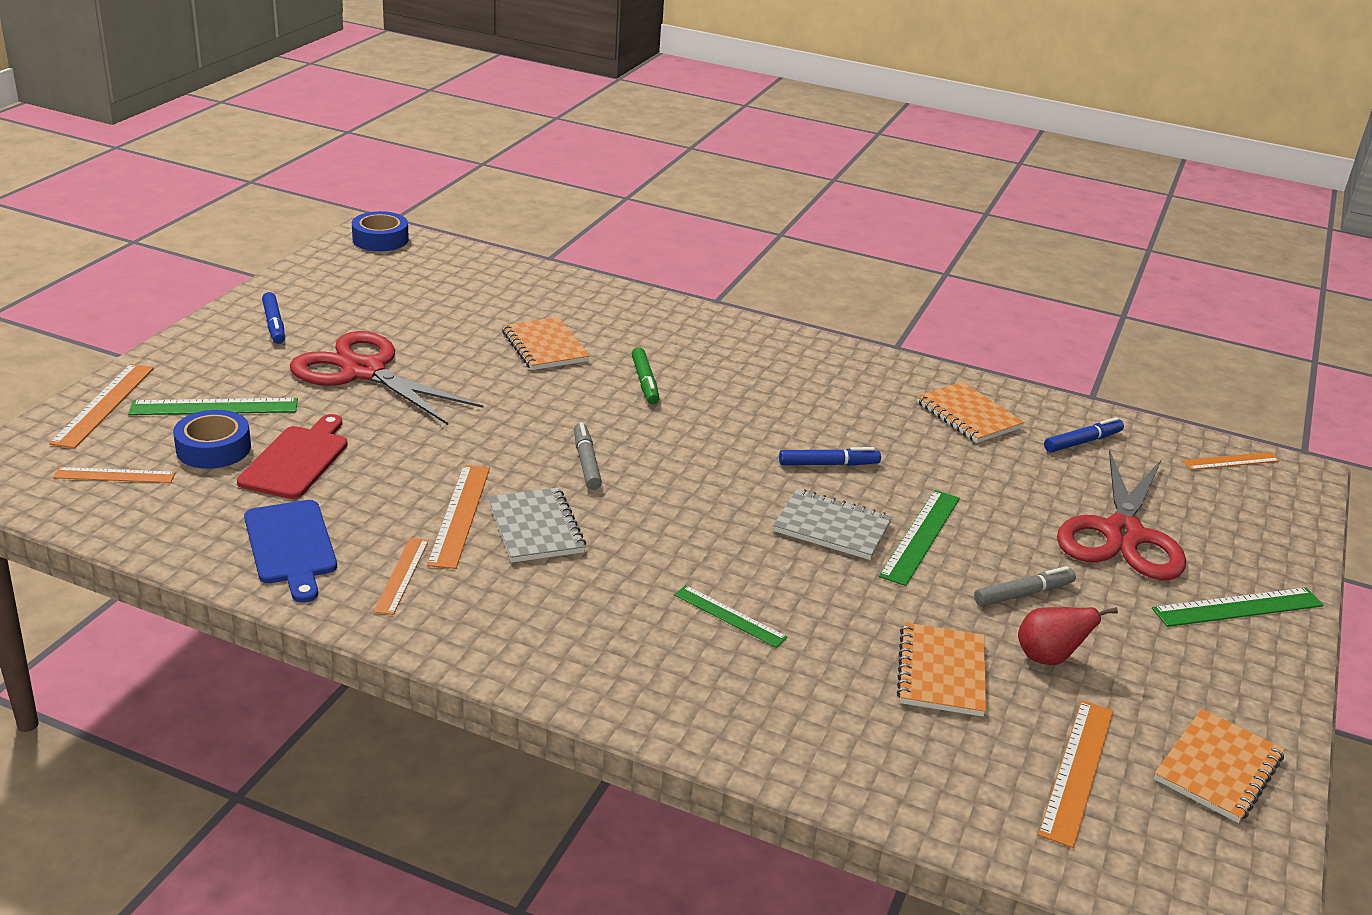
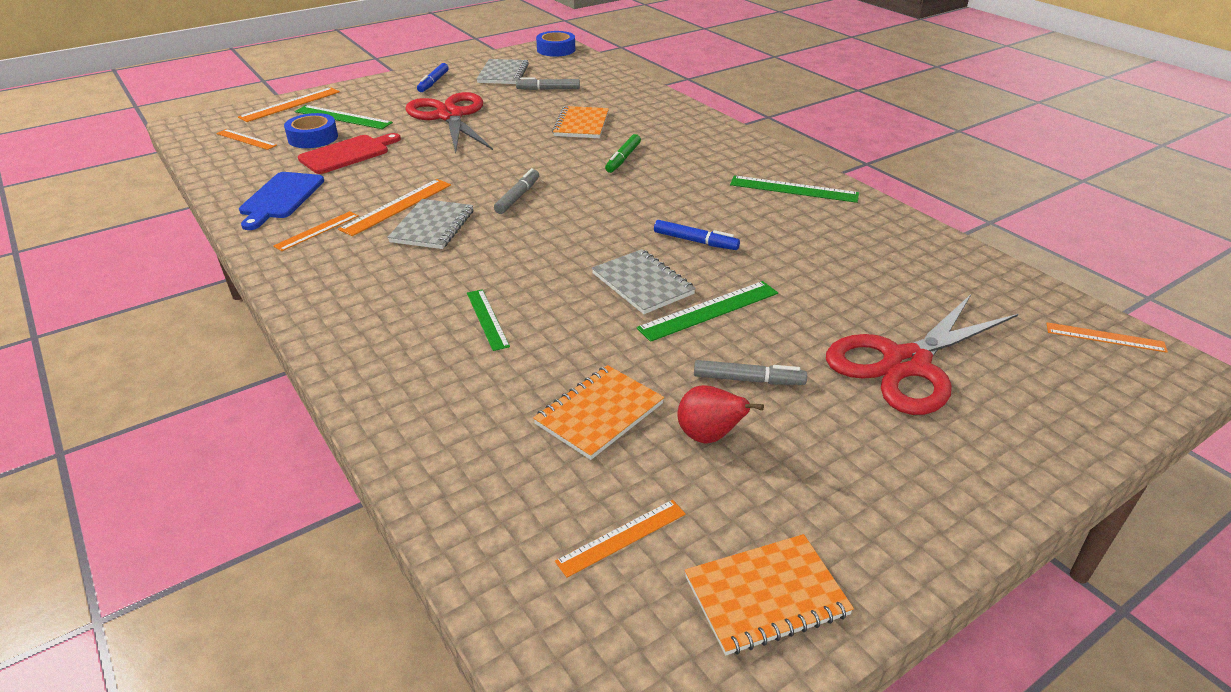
camera: 35 degrees right, 5 degrees up
orange notebook [916,382,1024,443] -> none
orange ruler [1038,700,1113,848] -> orange ruler [555,500,686,578], size x0.66
blue marker [1044,417,1124,452] -> none
green ruler [1152,588,1324,627] -> green ruler moved to [730,176,859,203]
none -> grey notebook [477,59,529,84]
none -> grey marker [516,77,580,90]

